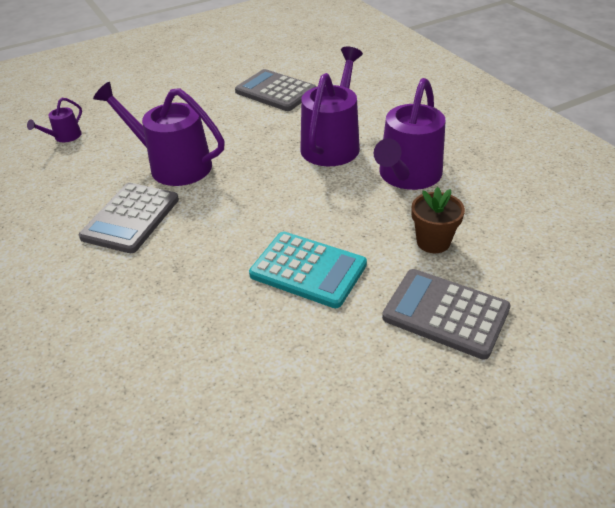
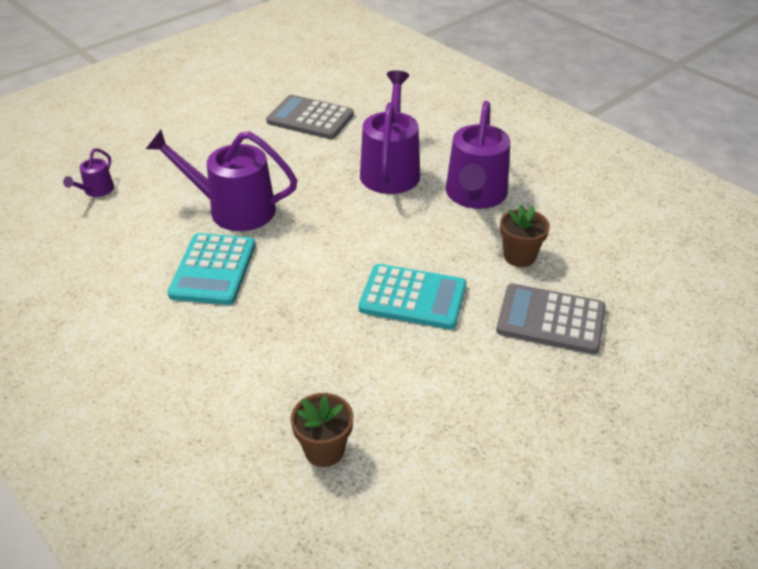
camera: 15 degrees left, 0 degrees up
grey calculator [79,183,179,253] -> turquoise calculator [168,233,255,305]
none -> brown flower pot [291,393,353,467]

